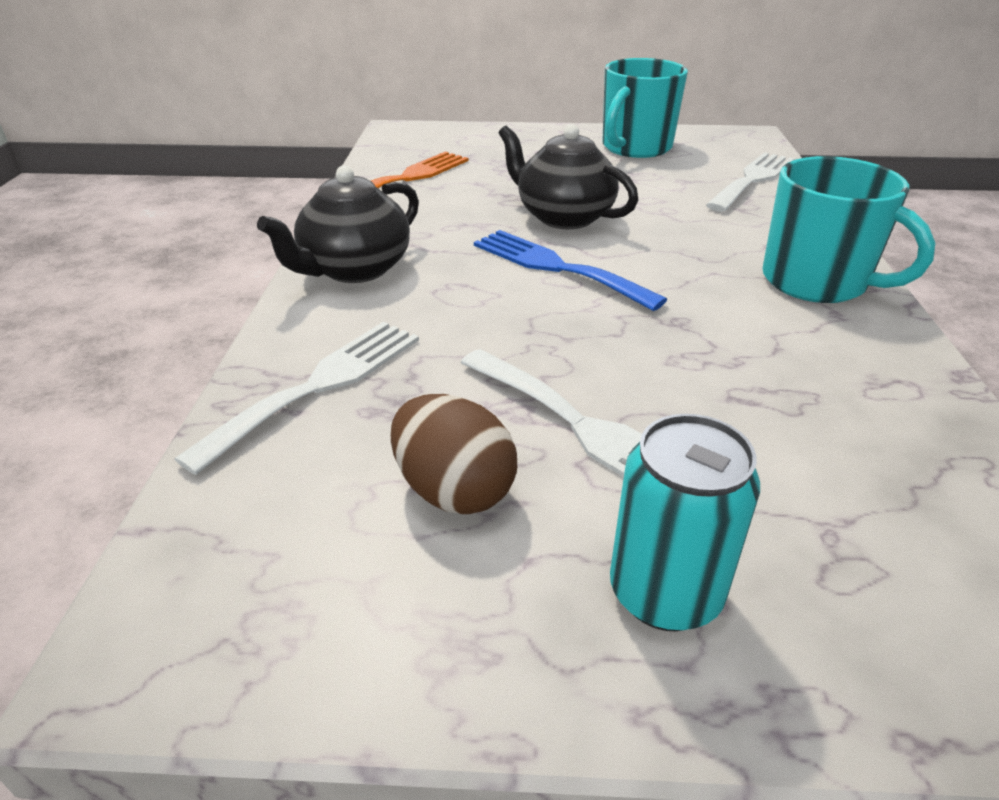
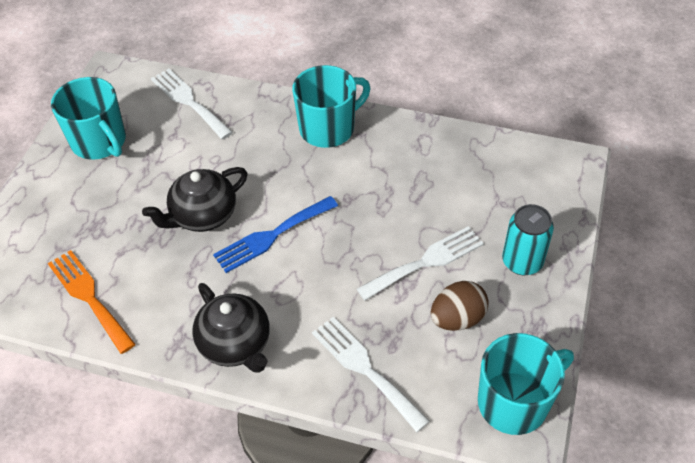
camera: 75 degrees left, 15 degrees up
none -> turquoise mug [478,333,574,435]

